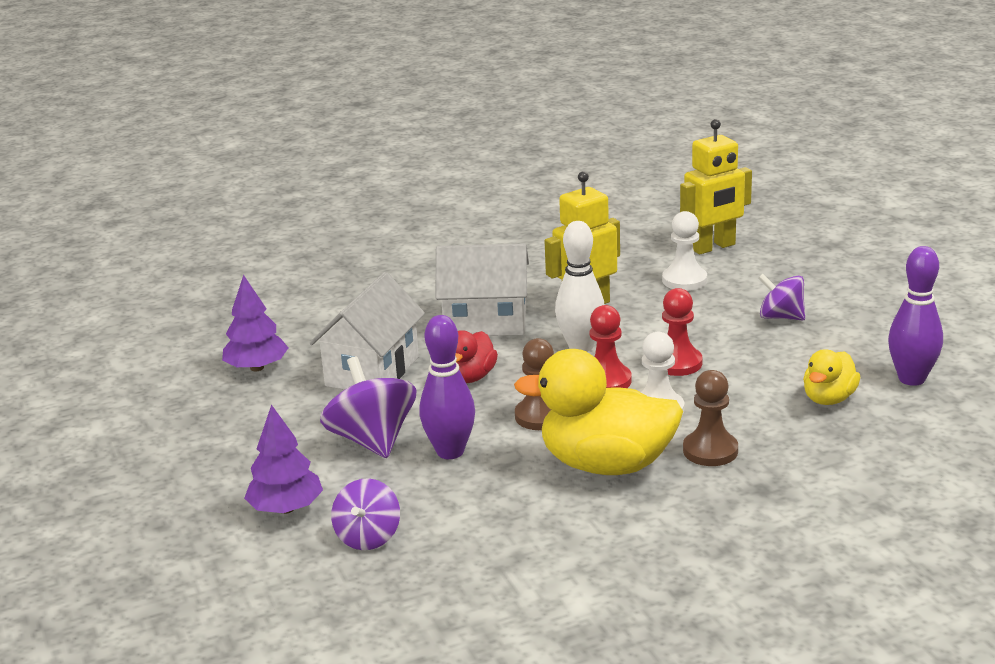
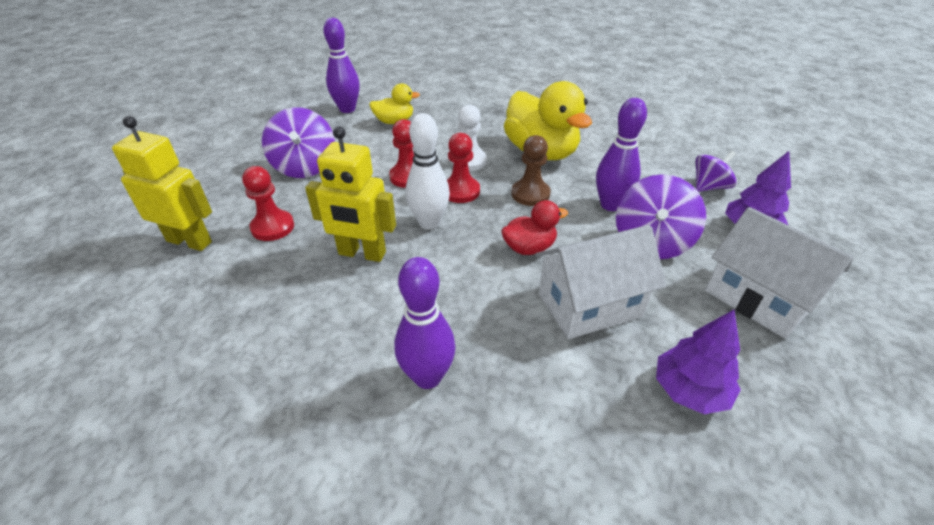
camera: 135 degrees left, 15 degrees up
white house [436,244,529,336] -> white house moved to [705,207,854,339]
white pawn [662,211,707,291] -> red pawn [242,166,294,241]
brown pawn [683,370,738,466] -> none
purple spinning top [758,273,805,320] -> purple spinning top [262,107,335,178], size x1.56
none -> purple bowling pin [394,257,456,389]

